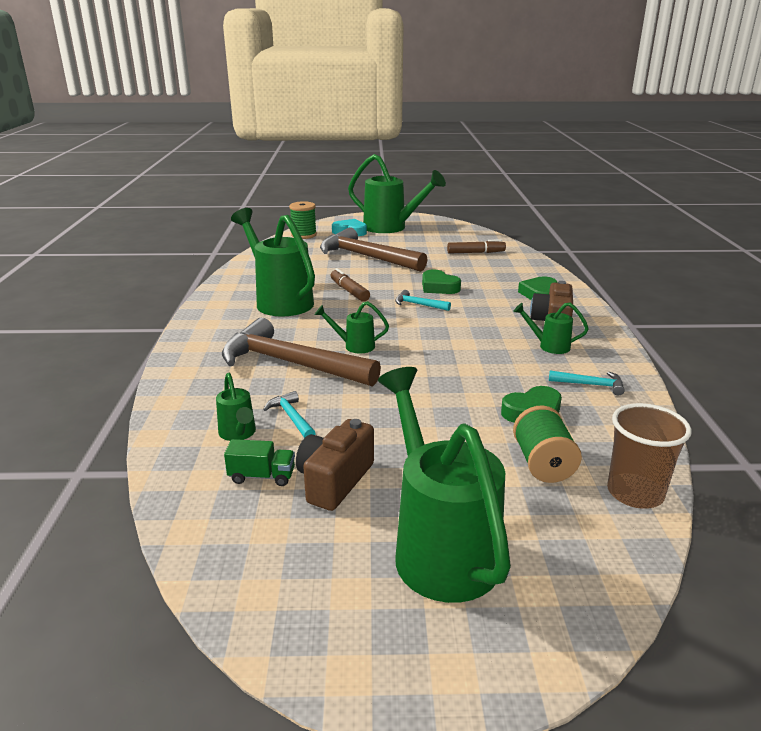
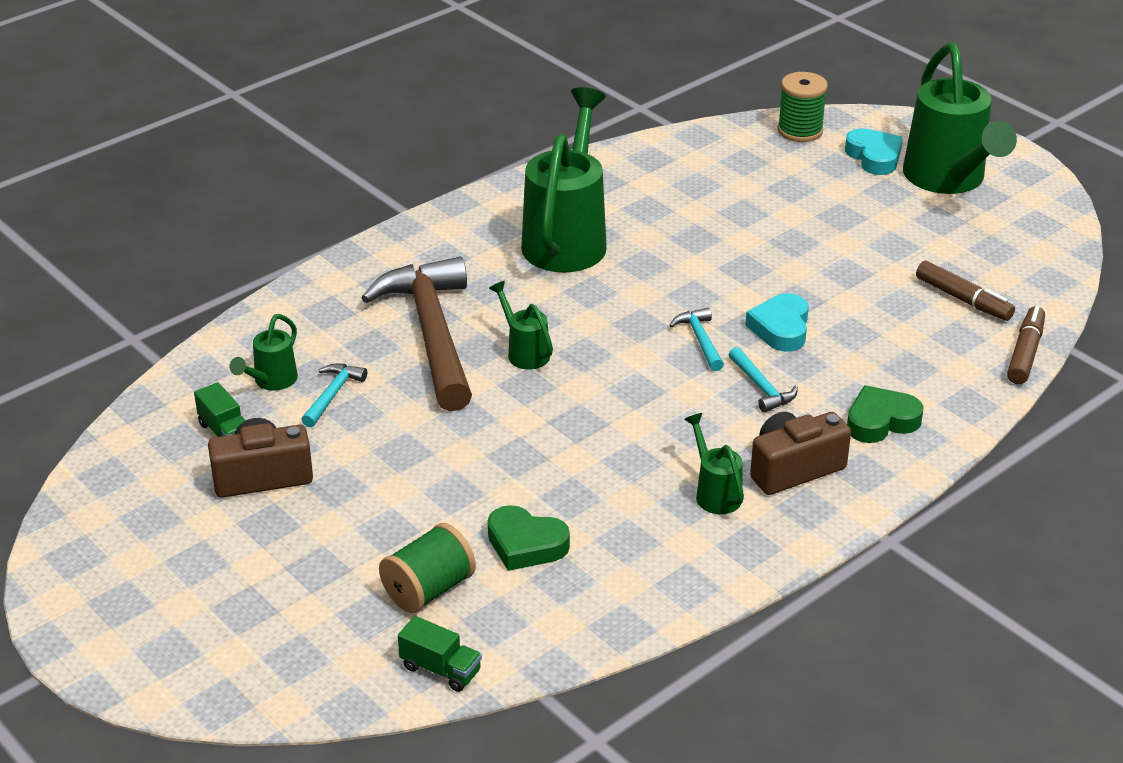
camera: 50 degrees right, 10 degrees up
brown hammer [320,227,427,272] -> none
brown marker [330,268,370,302] -> brown marker moved to [1007,306,1045,384]
green watering can [378,367,511,603] -> none
green heart [422,269,461,294] -> turquoise heart [745,293,809,352]
turquoise hammer [549,370,625,396] -> turquoise hammer moved to [729,347,798,413]
brown cup [607,403,692,509] -> green truck [398,616,482,692]

